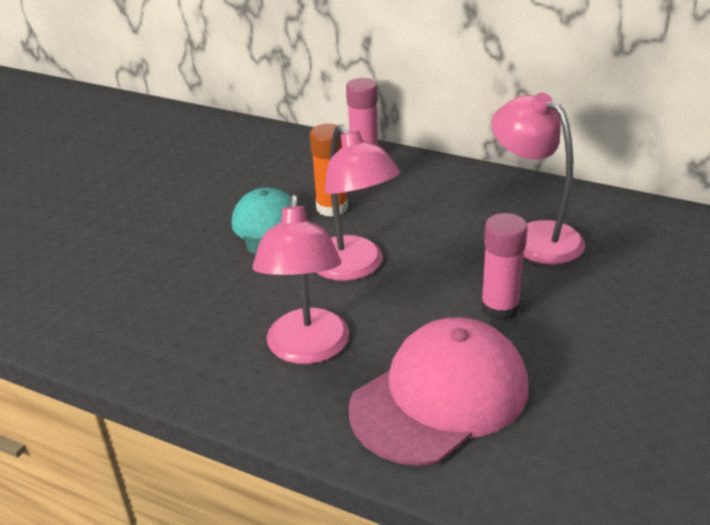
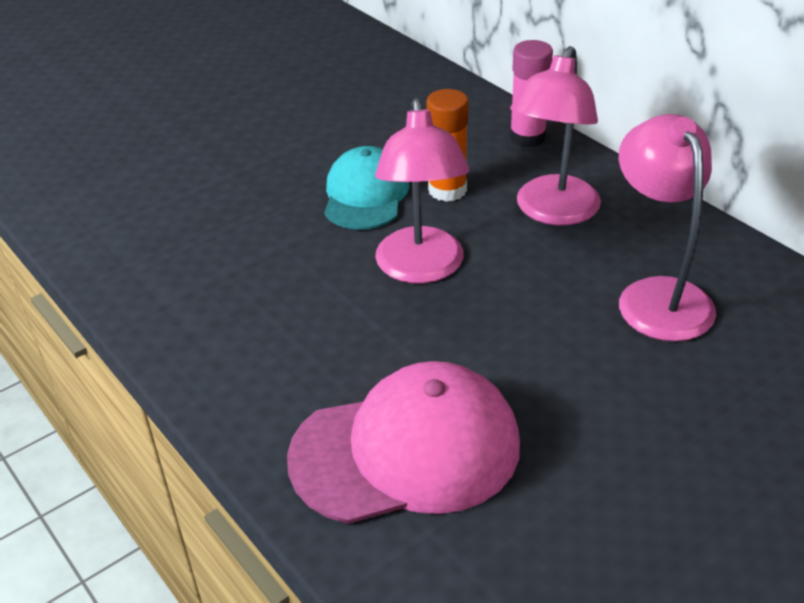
camera: 25 degrees right, 5 degrees up
pink lamp [253,195,349,364] -> pink lamp moved to [510,46,601,226]
pink glue stick [481,213,528,321] -> none

